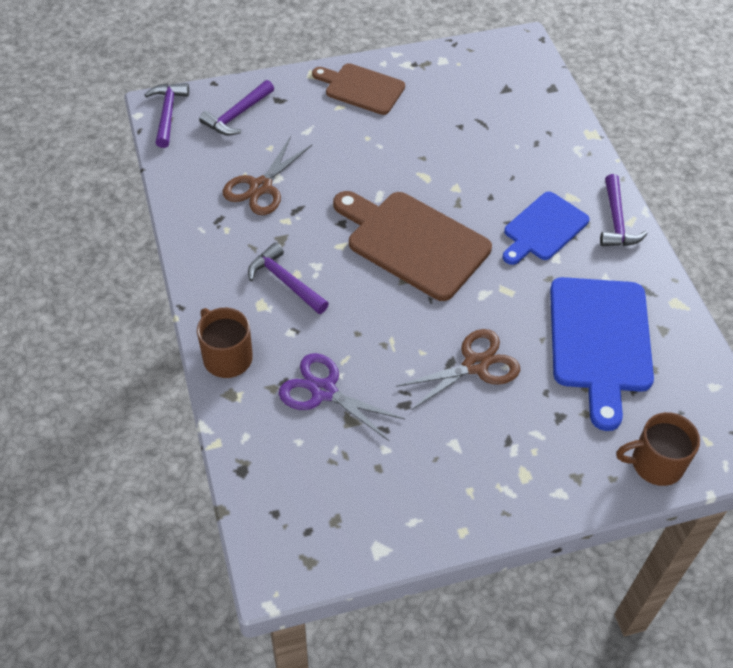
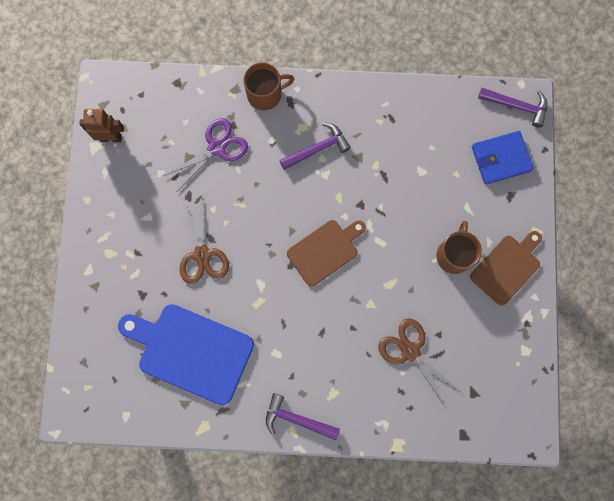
camera: 110 degrees right, 25 degrees up
purple hammer [199,80,274,135] -> blue wallet [472,131,534,185]
brown scissors [223,136,312,215] -> brown scissors moved to [378,318,461,406]
brown cutting board [333,191,492,301] -> brown cutting board [287,220,366,286], size x0.63
blue cutting board [503,191,590,265] -> none
brown mug [616,412,700,486] -> brown mug moved to [436,221,482,274]
none -> brown robot [80,109,124,142]

